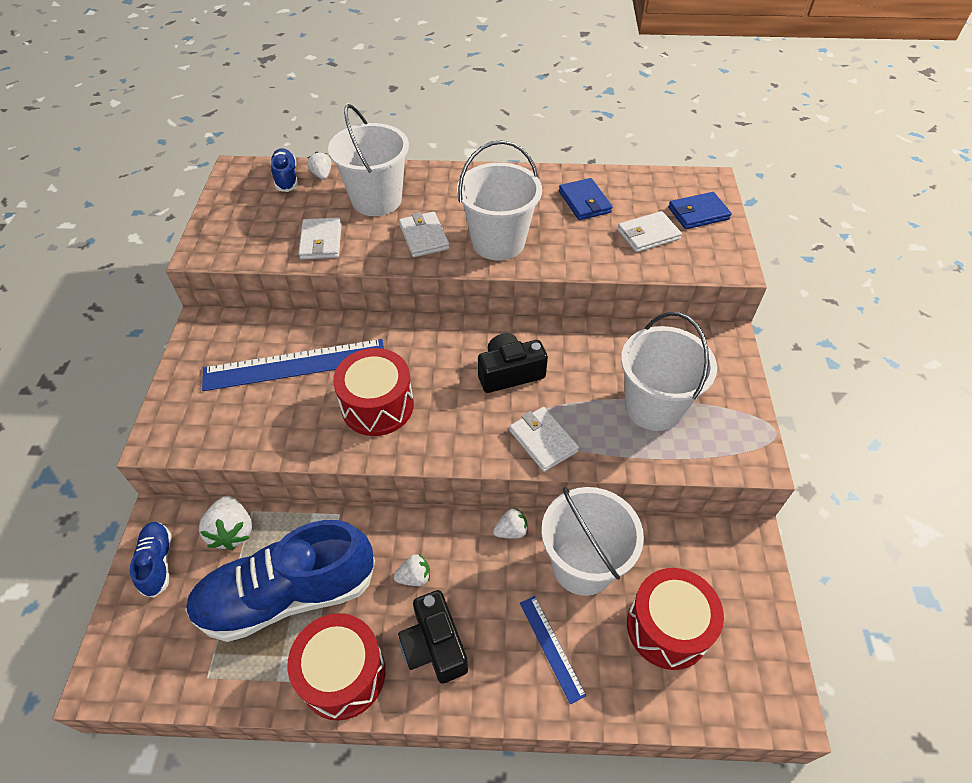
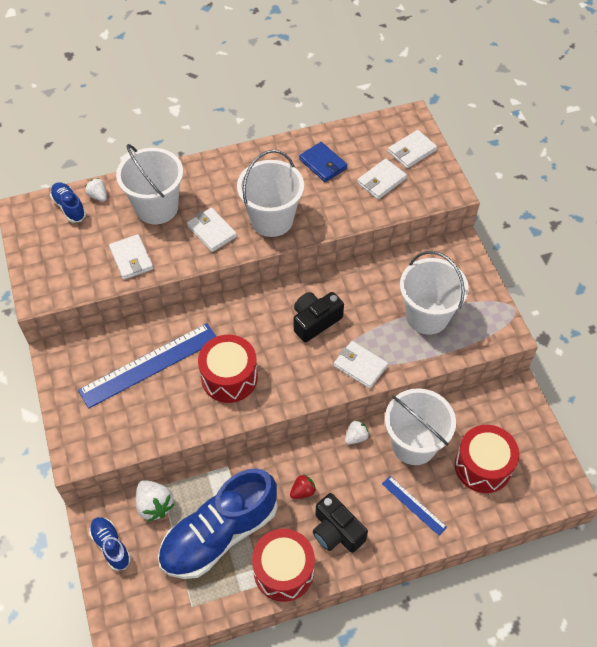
camera: 20 degrees left, 5 degrees up
white strawberry [394,554,430,586] -> red strawberry [290,474,316,499]
blue wallet [668,192,732,229] -> white wallet [388,130,437,168]

